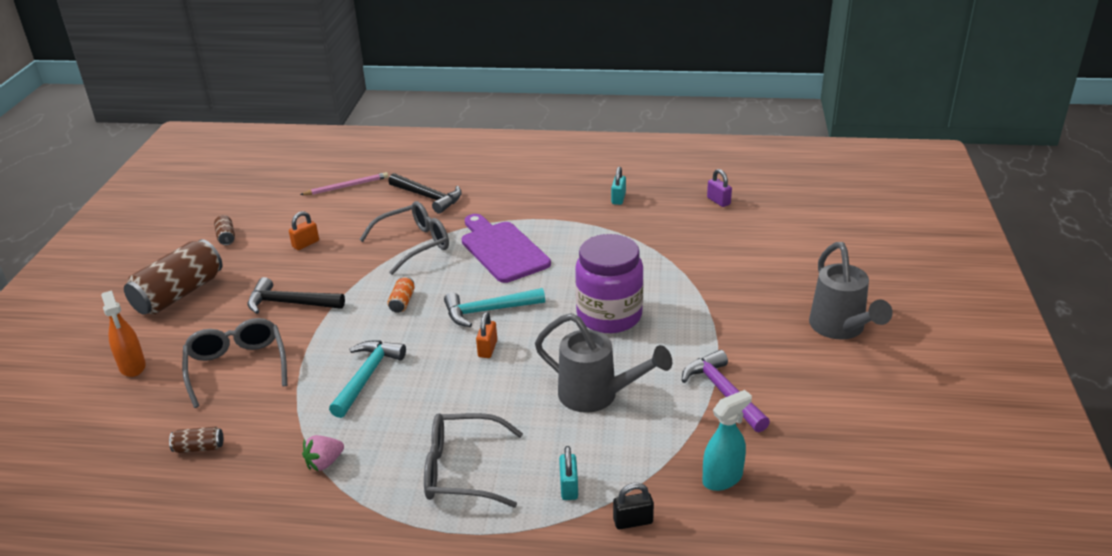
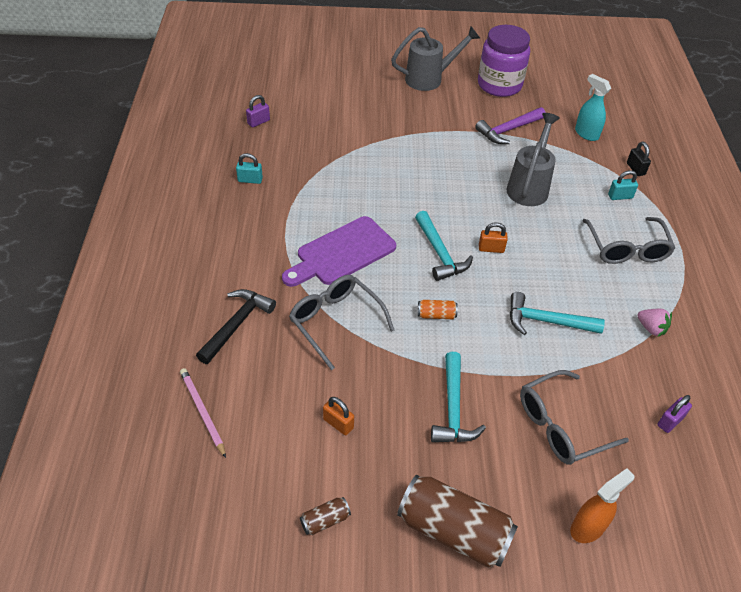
camera: 100 degrees left, 15 degrees up
brown can [169,427,223,453] -> purple padlock [658,395,692,433]
black hammer [248,277,345,314] -> turquoise hammer [431,352,486,442]
purple jar [575,234,644,333] -> purple jar moved to [478,25,530,97]

